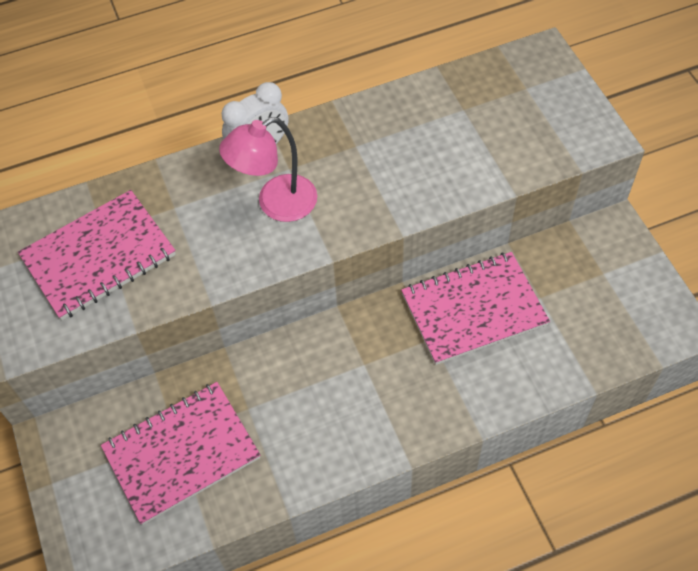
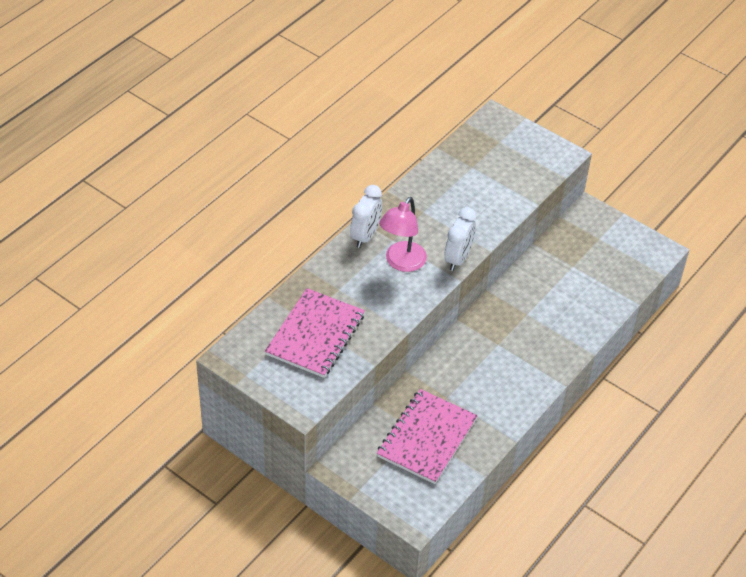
camera: 35 degrees left, 10 degrees down
pink notebook [401,252,550,365] -> none
none -> white clock [445,207,476,271]

